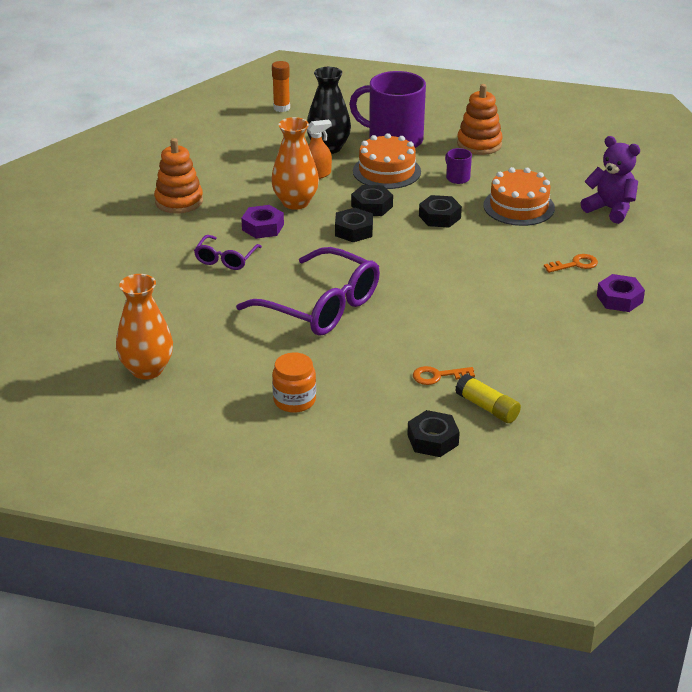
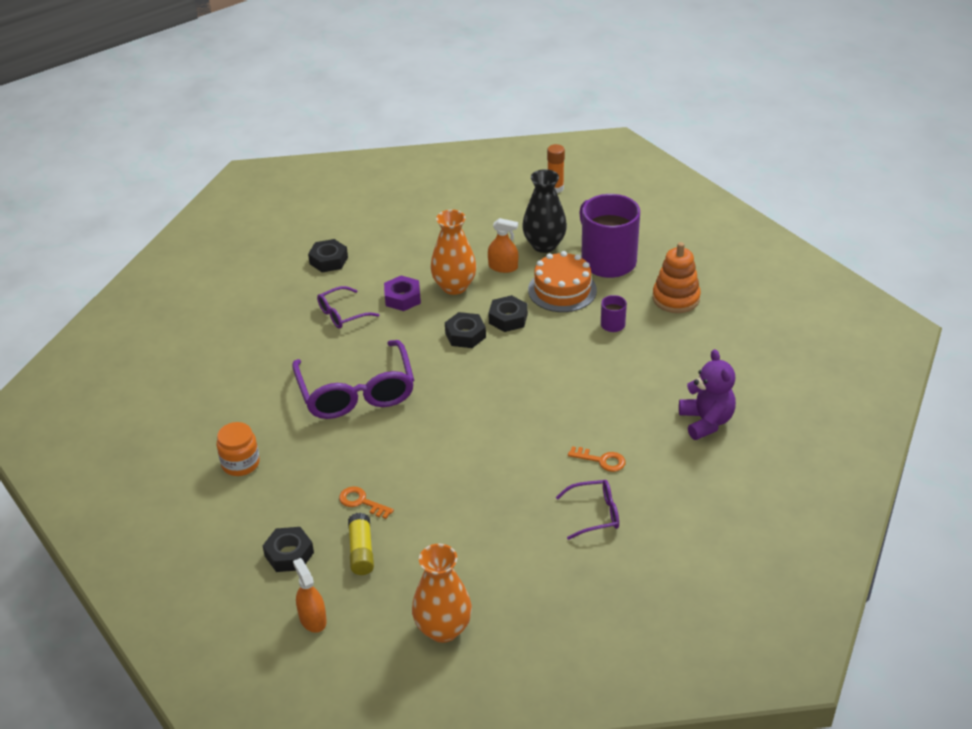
camera: 40 degrees right, 5 degrees up
orange vase [116,274,173,380] -> orange vase moved to [412,543,472,643]
orange stacking toy [154,138,203,214] -> none
black nut [419,195,462,228] -> black nut moved to [308,239,348,272]
orange cake [483,167,555,226] -> none
purple nut [597,274,645,312] -> purple glasses [556,480,619,540]
none -> orange spray bottle [293,558,327,633]

